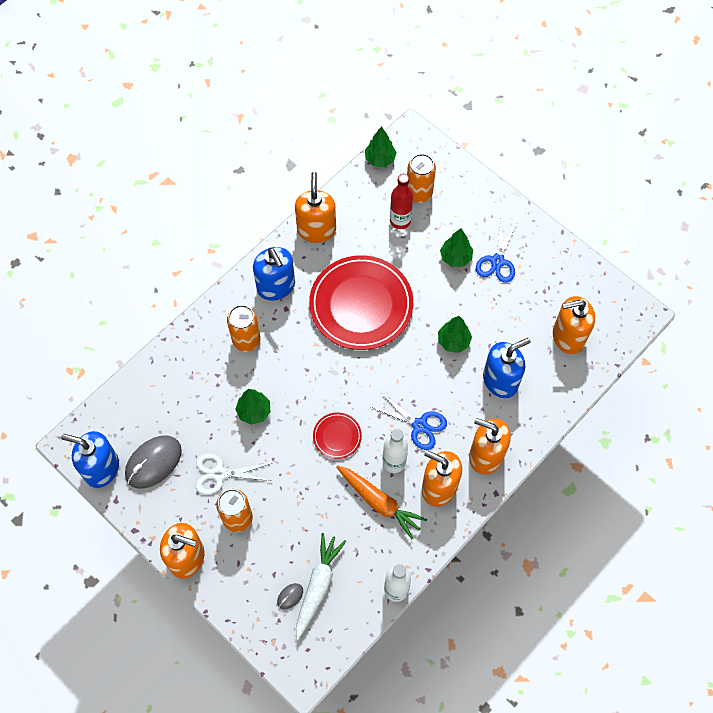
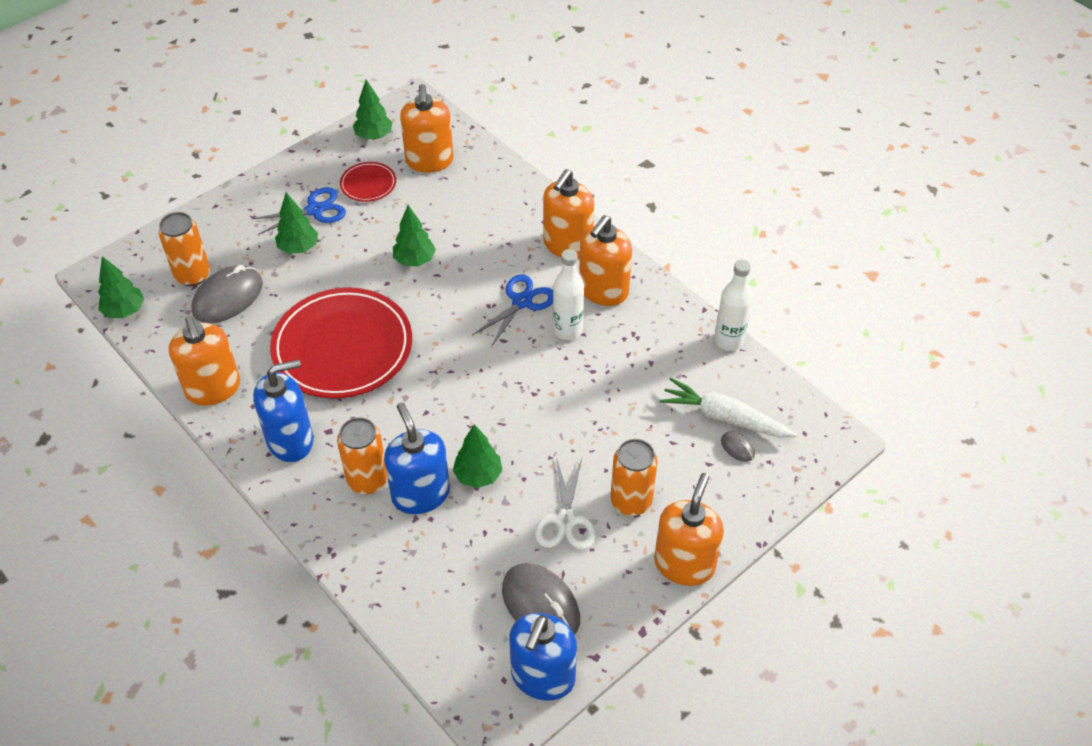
camera: 85 degrees left, 15 degrees down
orange soap dispenser [295,172,336,243] -> orange soap dispenser turned 120 degrees counterclockwise [169,316,240,406]
red plate [313,413,362,459] -> red plate moved to [340,162,396,202]
orange carrot [336,465,427,539] -> none
red bottle [390,174,413,229] -> grey mouse [191,265,263,323]
blue scissors [476,220,517,283] -> blue scissors turned 45 degrees counterclockwise [252,187,346,235]
blue soap dispenser [483,338,531,398] -> blue soap dispenser moved to [384,402,450,514]
none -> green tree [353,80,392,140]

